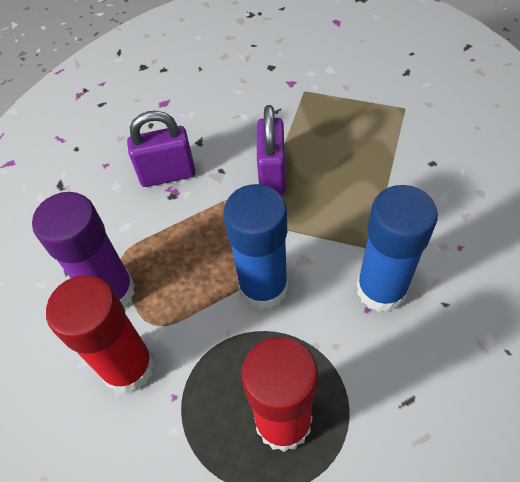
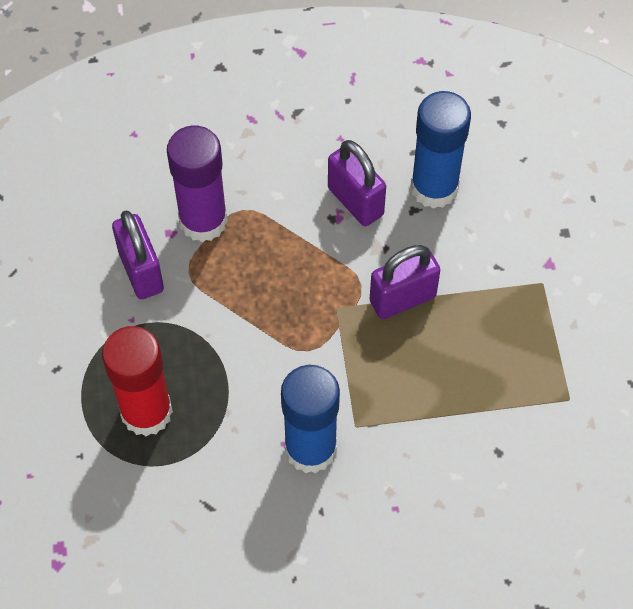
camera: 60 degrees right, 5 degrees up
red glue stick [46,275,155,394] -> purple padlock [112,211,164,299]
blue glue stick [223,184,288,310] -> blue glue stick moved to [410,91,471,209]

